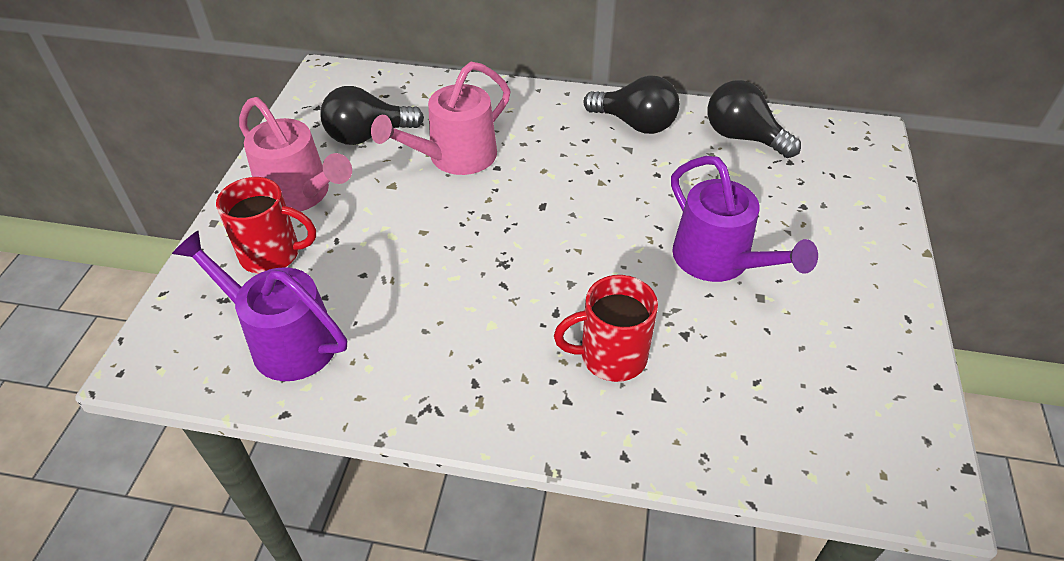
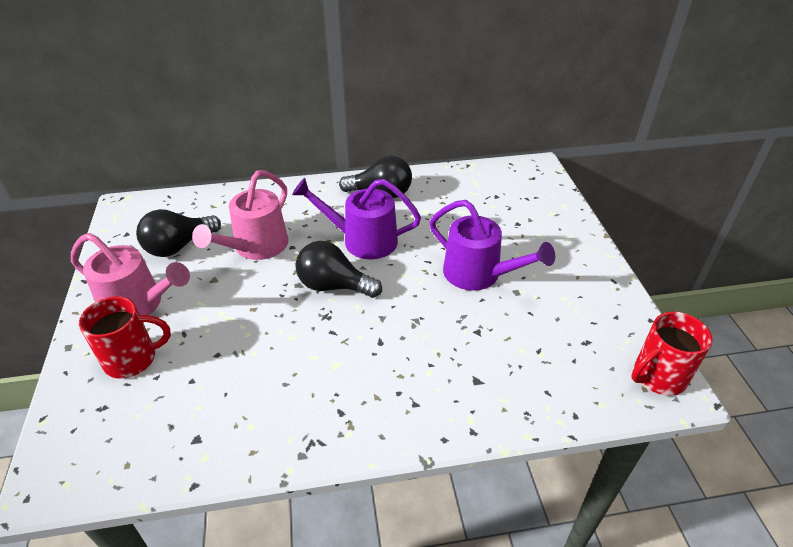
camera: 20 degrees left, 5 degrees down
purple watering can [172,231,347,381] -> purple watering can moved to [292,178,421,259]
red mug [554,275,658,382] -> red mug moved to [631,312,713,396]
black light bulb [707,80,801,158] -> black light bulb moved to [296,241,382,298]

